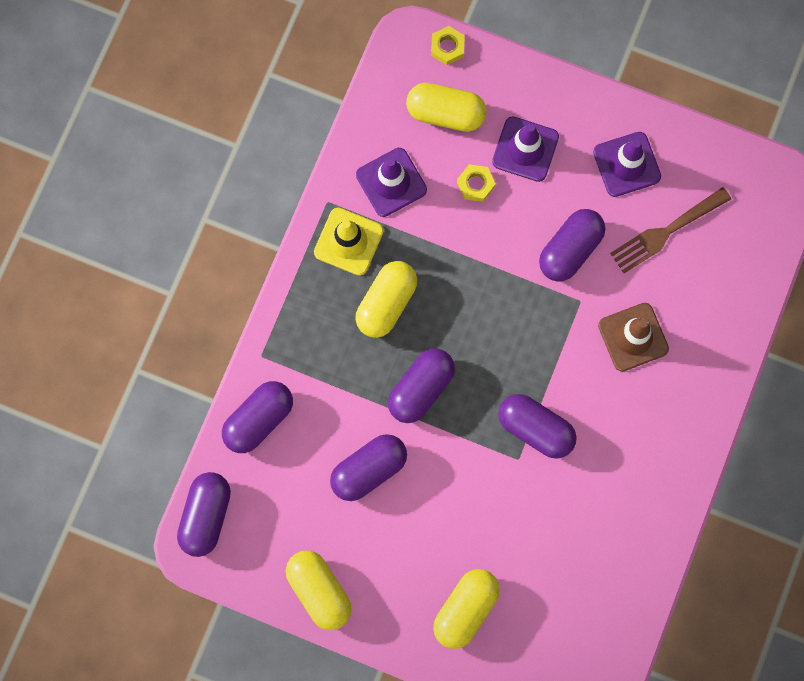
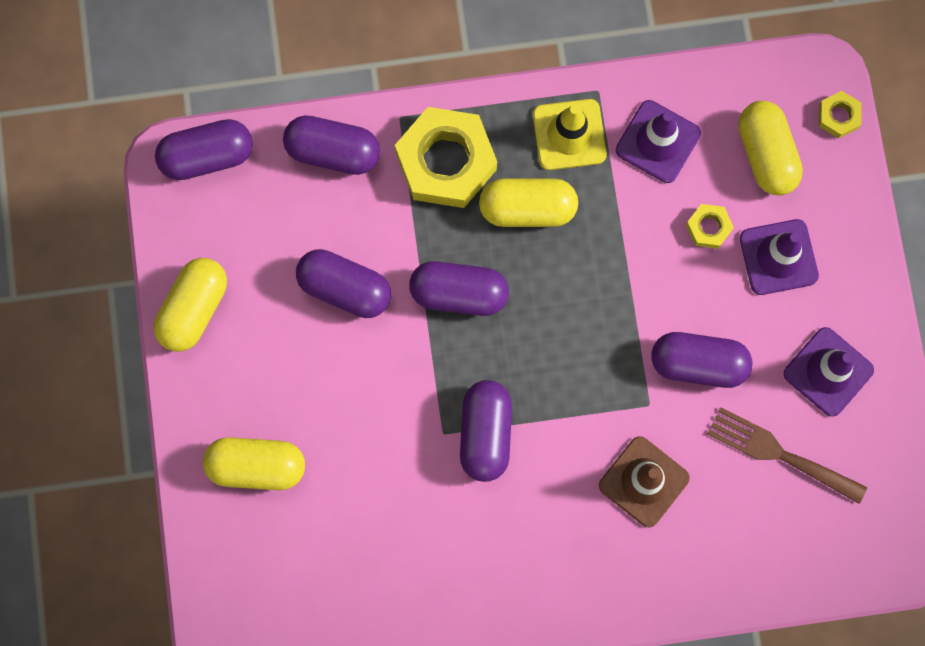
camera: 60 degrees right, 0 degrees up
none -> yellow nut [395,107,497,208]

